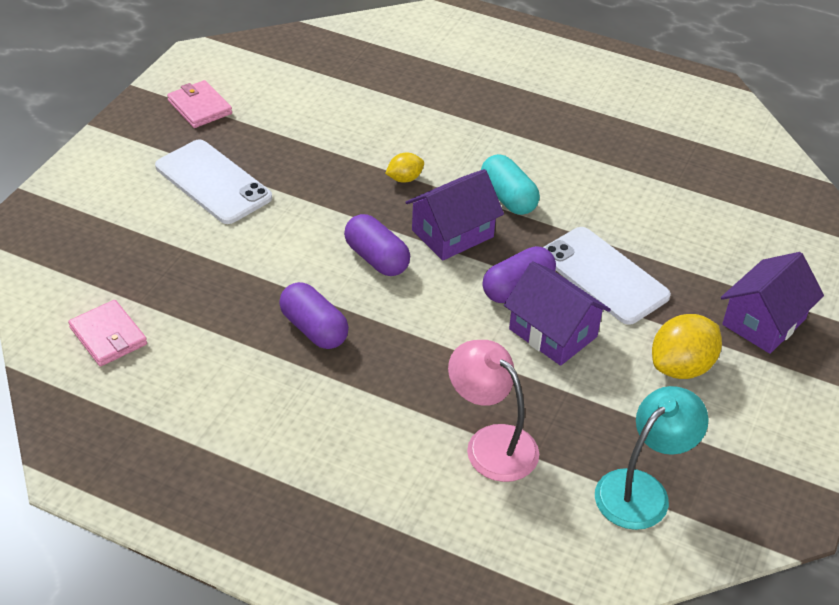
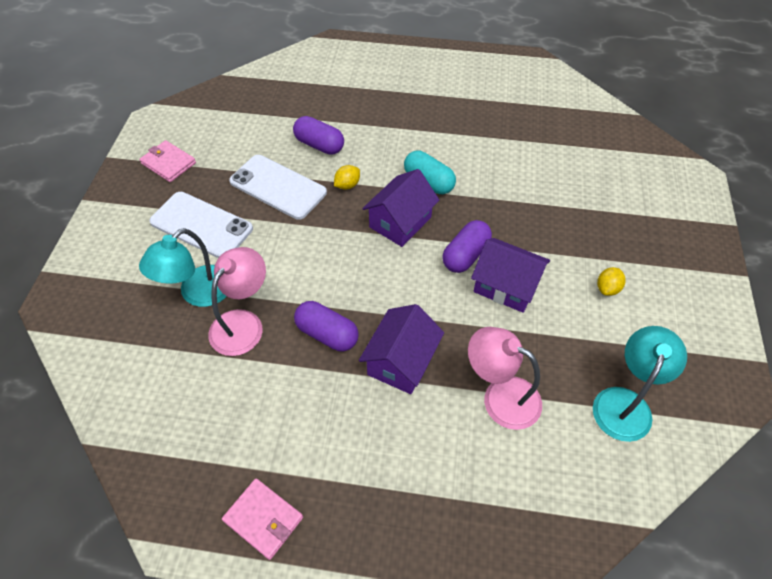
camera: 15 degrees left, 10 degrees up
pink wallet [68,300,147,367] -> pink wallet moved to [222,478,303,560]
purple capsule [344,214,410,276] -> purple capsule moved to [293,116,344,155]
white phone [543,227,671,325] -> white phone moved to [229,155,327,220]
yellow lemon [652,314,722,379] -> yellow lemon [597,267,626,296], size x0.54
purple house [721,252,824,354] -> purple house moved to [359,304,444,394]
none -> turquoise lamp [139,228,227,307]
none -> pink lamp [208,247,266,356]

